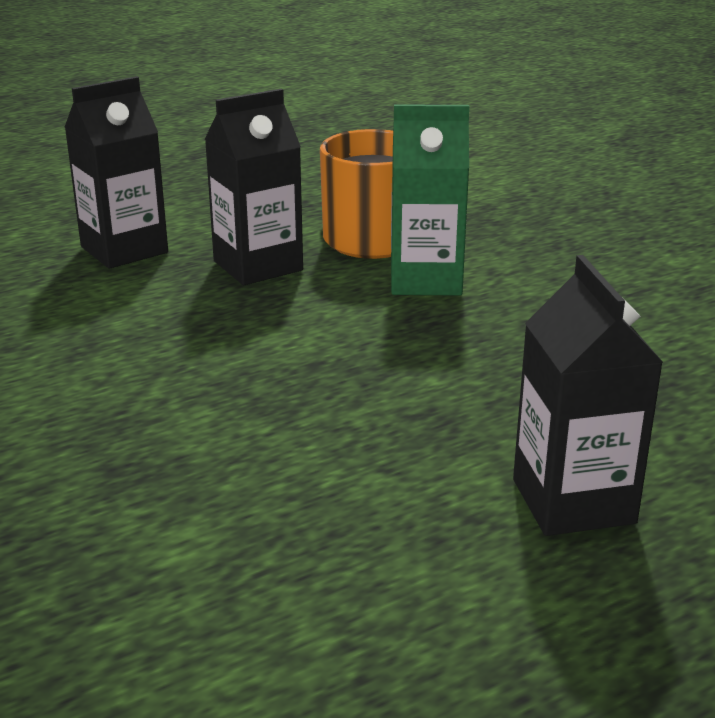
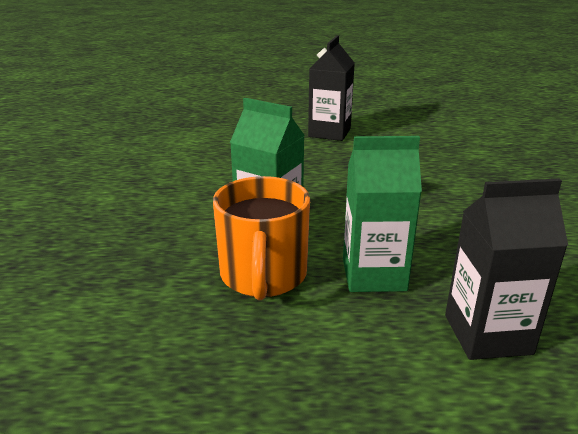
camera: 150 degrees left, 0 degrees up
black carton [205,89,303,285] -> green carton [343,136,422,292]

